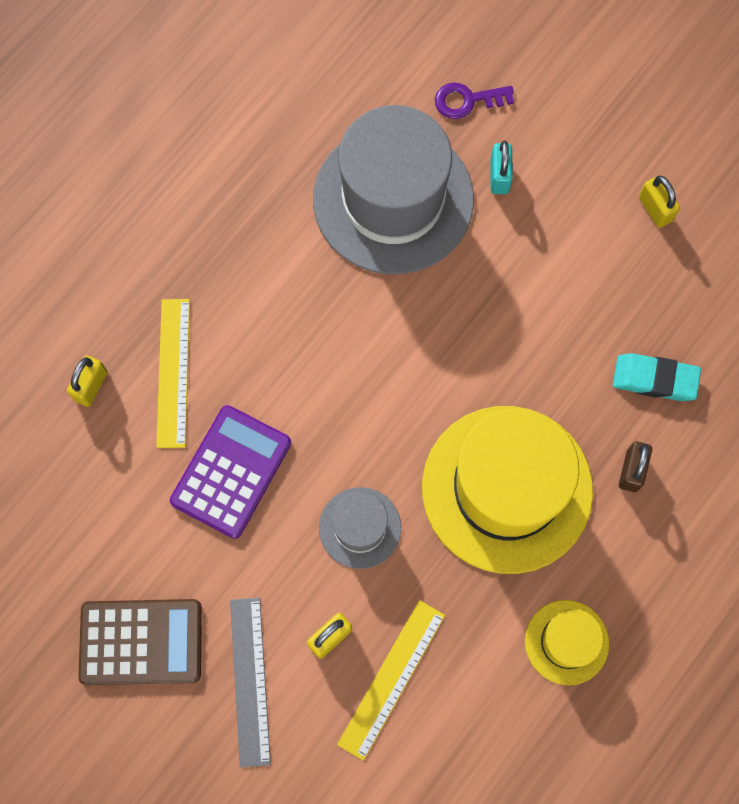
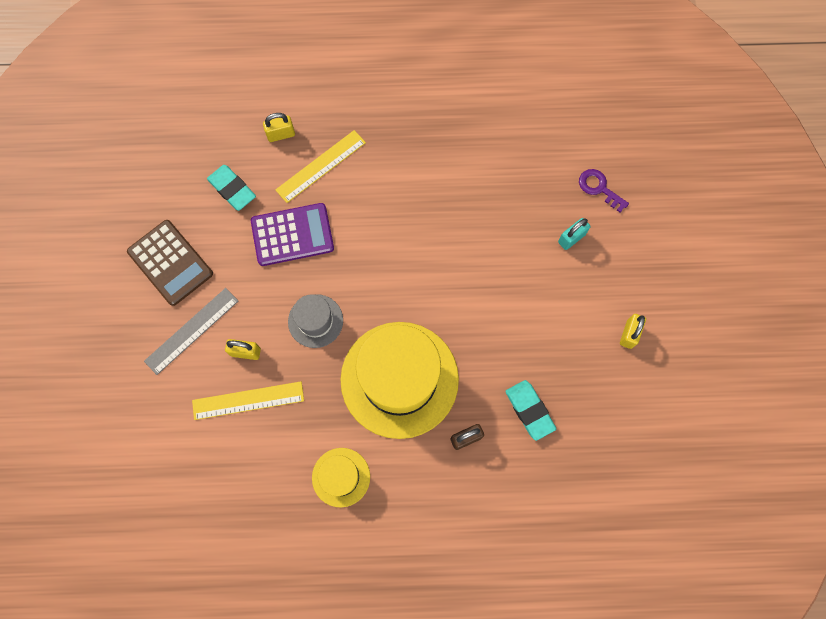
camera: 50 degrees right, 0 degrees up
grey hat [313,105,474,274] -> none
none -> turquoise eraser [207,165,256,211]

